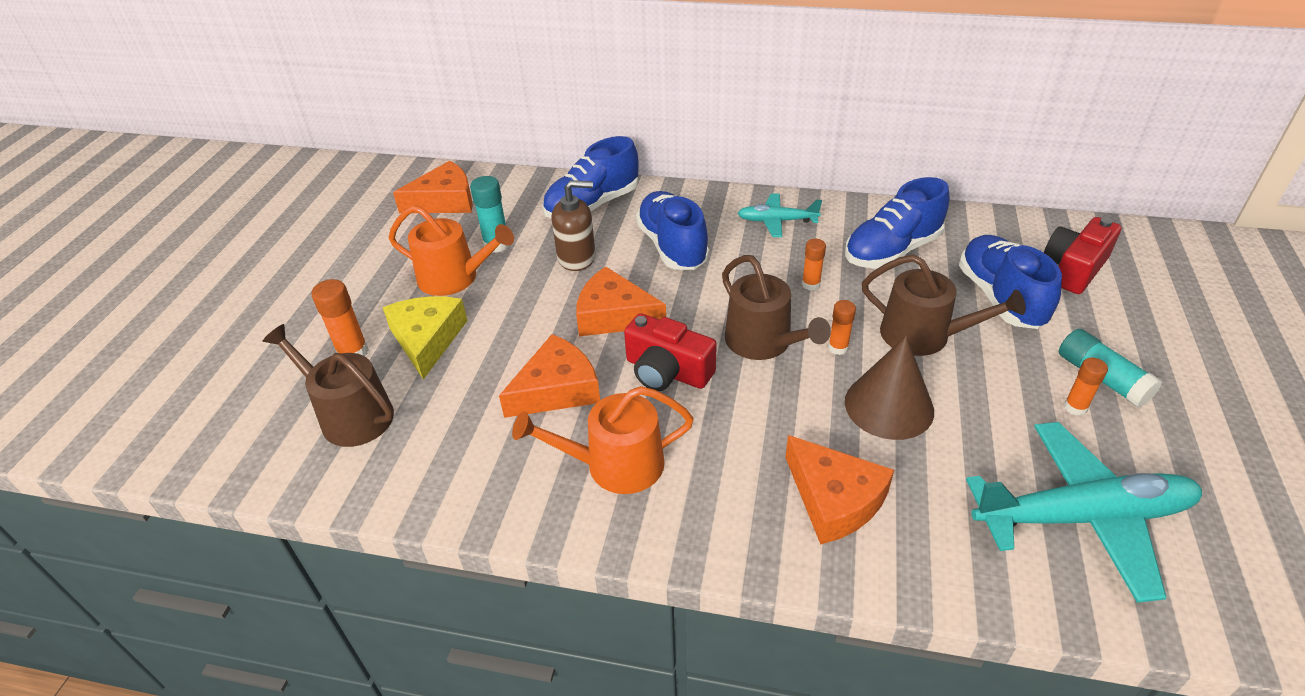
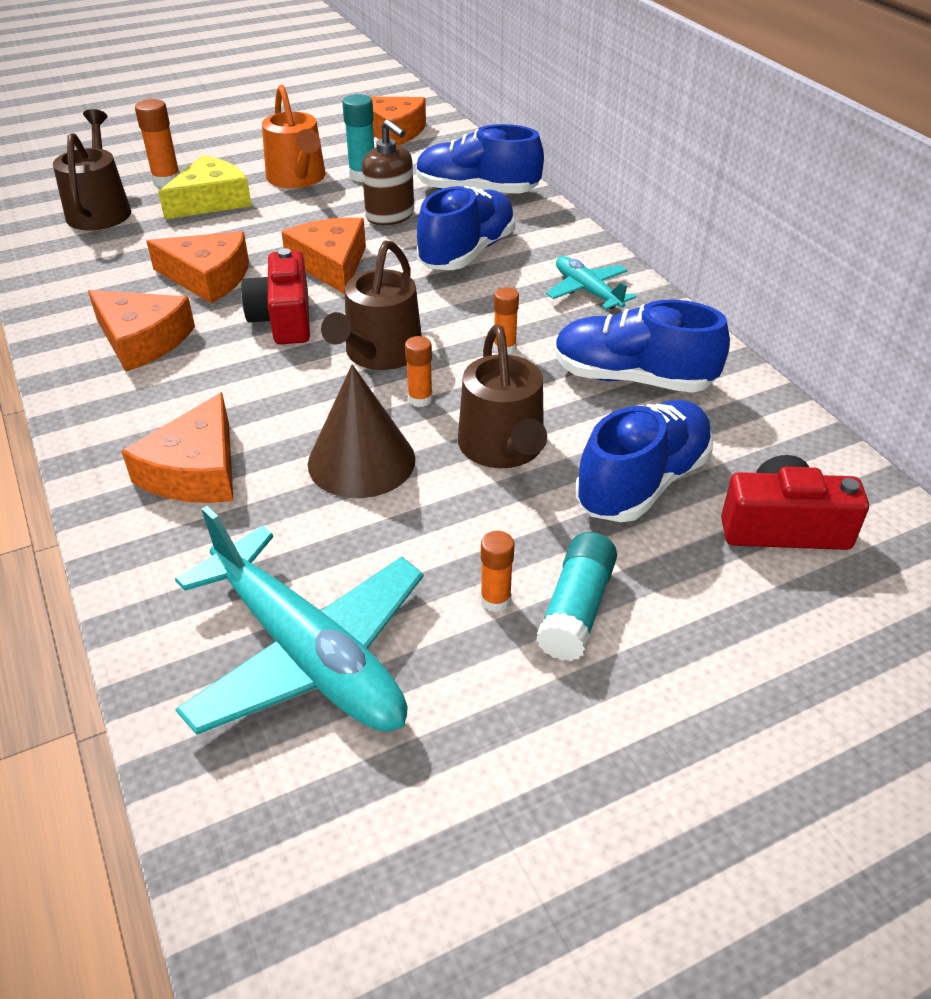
camera: 50 degrees right, 0 degrees up
orange watering can [512,386,694,494] -> orange cheese [88,290,195,372]

